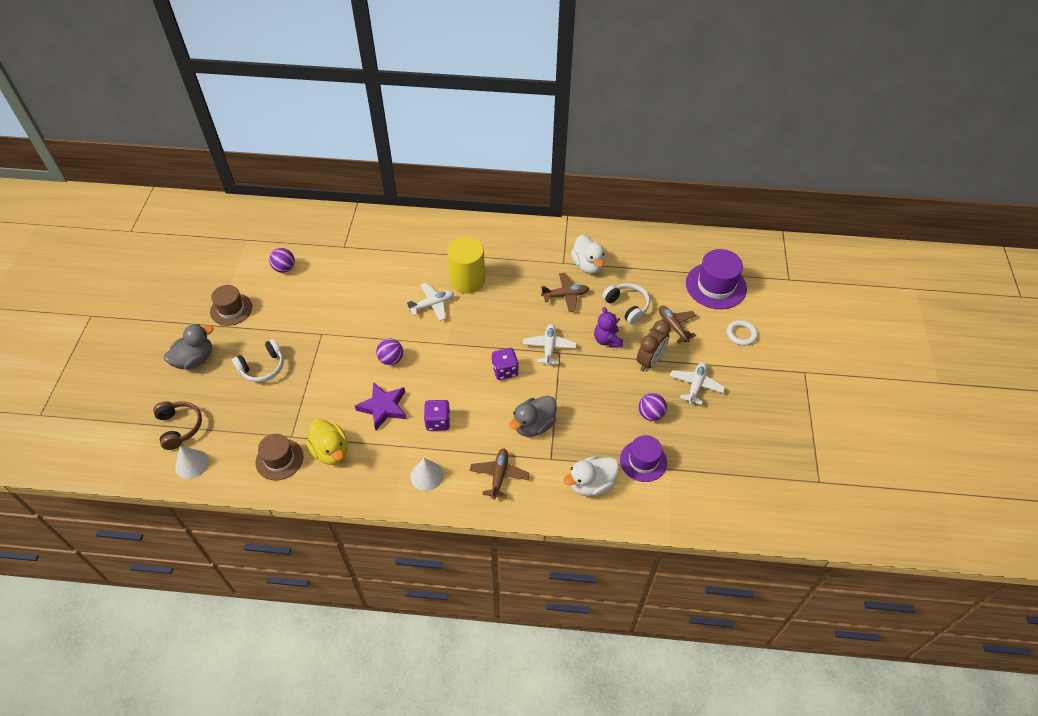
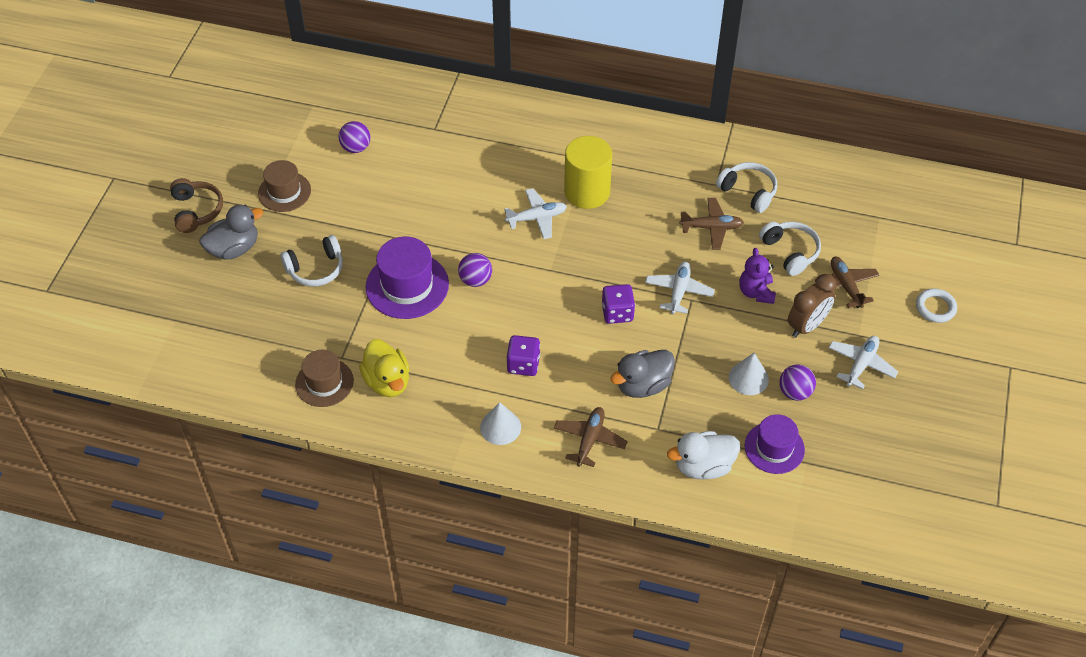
camera: 10 degrees right, 0 degrees up
brown headphones [153,401,202,450] -> brown headphones moved to [170,178,223,233]
white cone [175,446,209,479] -> white cone moved to [729,353,769,395]
purple star [355,382,407,430] -> none
white duck [571,235,605,274] -> white headphones [716,162,777,213]
purple hat [686,249,747,309] -> purple hat moved to [365,237,449,319]

